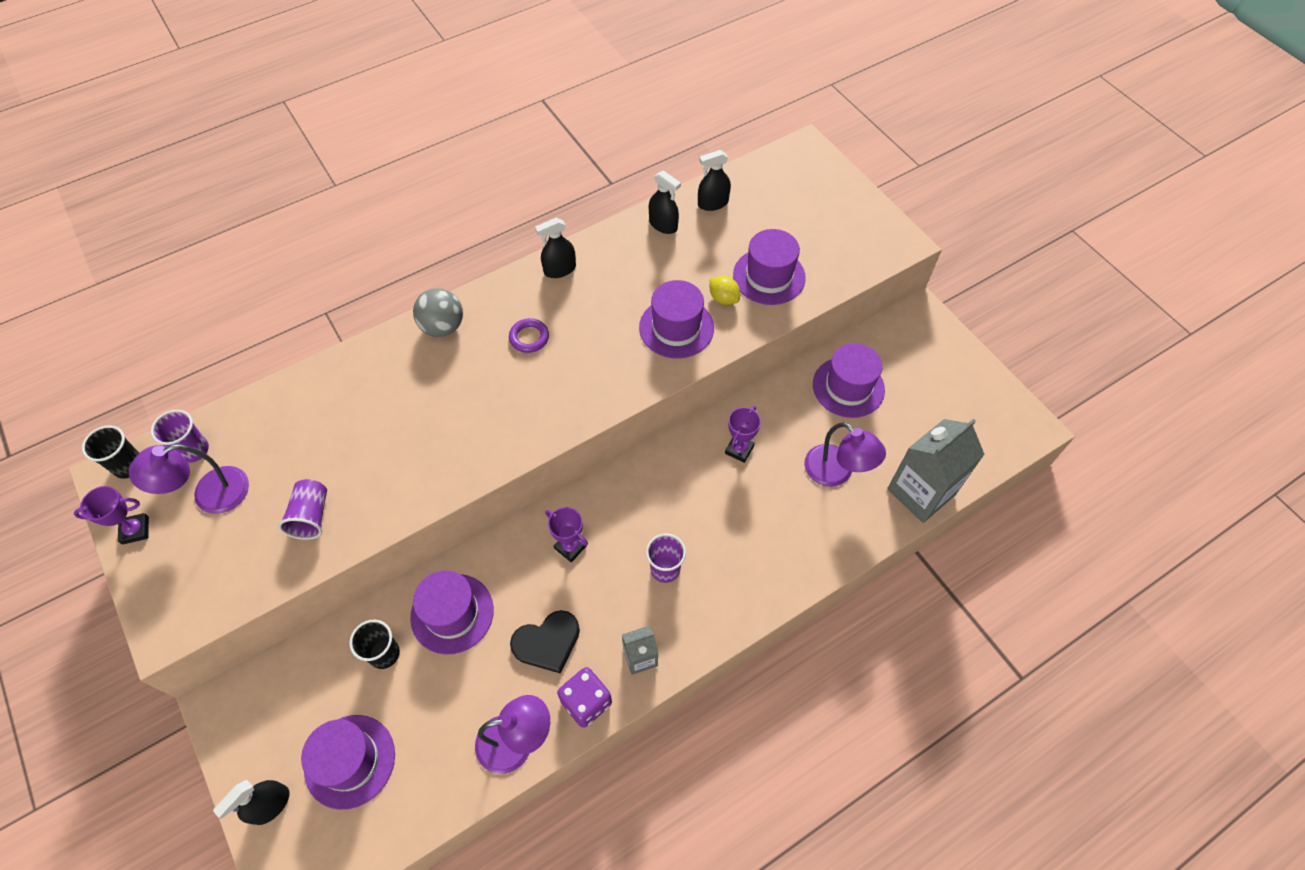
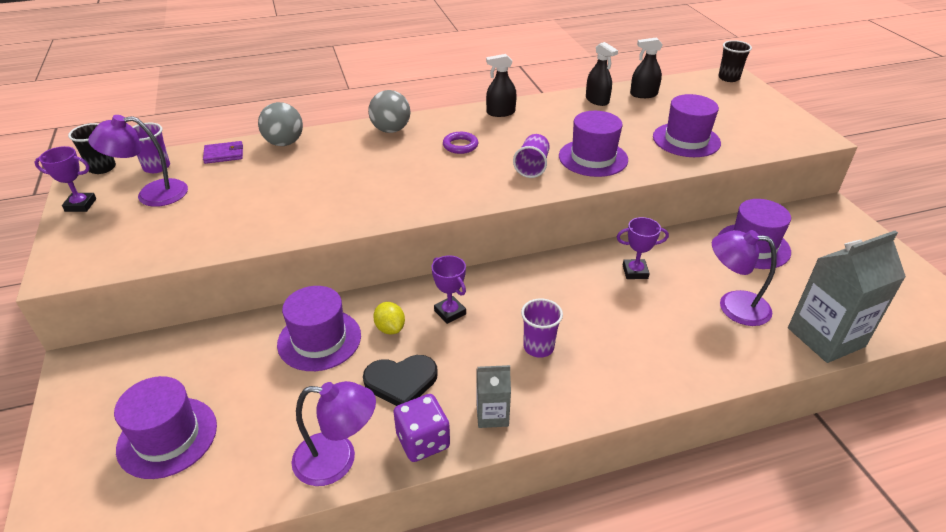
camera: 15 degrees right, 20 degrees down
black spray bottle [213,780,290,825] -> none
purple cup [278,479,327,540] -> purple cup moved to [513,134,550,178]
black cup [349,620,400,669] -> black cup moved to [718,40,752,82]
yellow lemon [710,276,740,305] -> yellow lemon moved to [373,302,405,334]
purple trophy [725,406,761,463] -> purple trophy turned 45 degrees clockwise [617,217,669,279]
purple lamp [804,422,886,487] -> purple lamp turned 135 degrees clockwise [712,230,777,326]
none -> purple wallet [203,141,243,164]
none -> grey ball [258,102,303,146]

